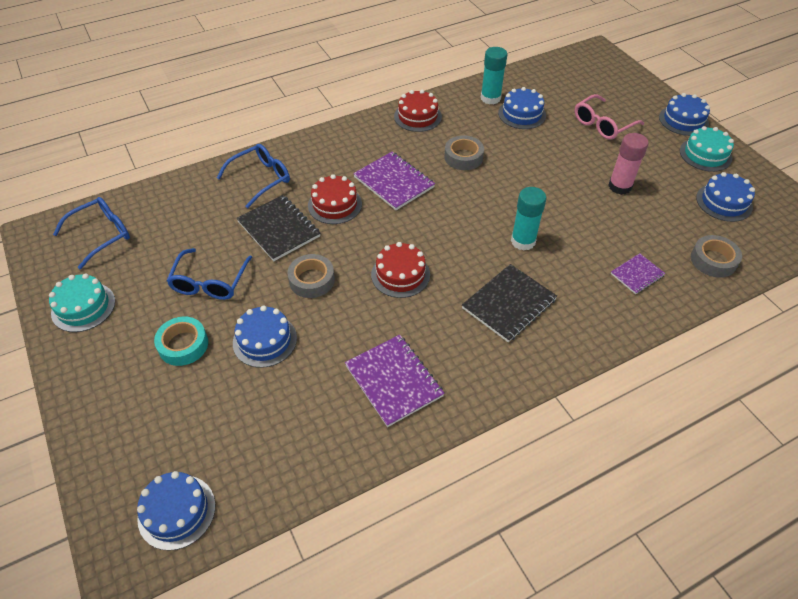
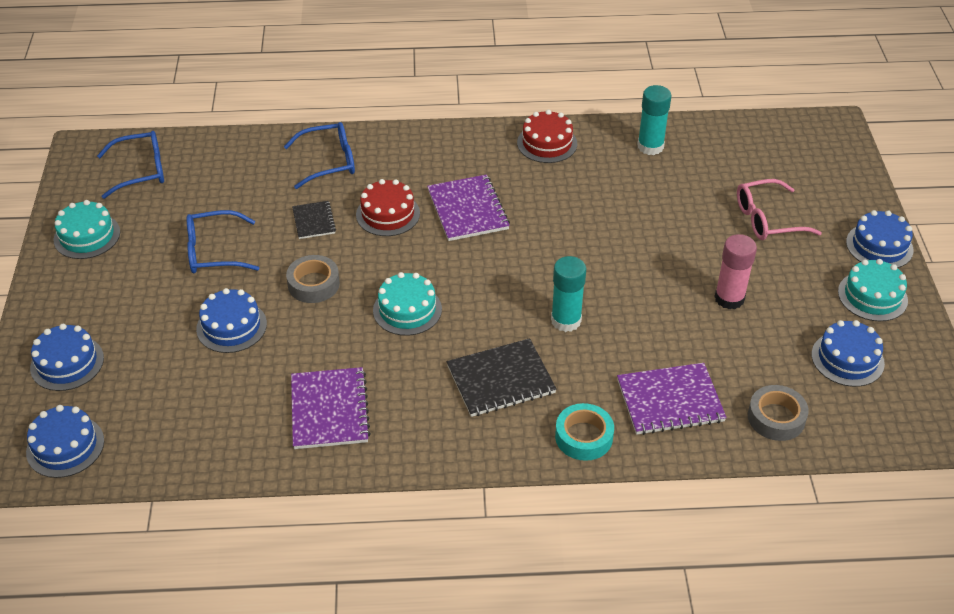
camera: 25 degrees right, 5 degrees down
turquoise tape [154,316,208,366] -> turquoise tape moved to [555,403,614,461]
blue glasses [166,248,252,300] -> blue glasses turned 45 degrees clockwise [187,210,259,273]
black notebook [236,195,320,261] -> black notebook [292,201,336,239], size x0.58
red cake [371,242,430,298] -> turquoise cake [373,272,442,336]
grey tape [444,136,484,170] -> none
blue cake [498,87,546,129] -> blue cake moved to [30,324,104,391]
purple notebook [611,253,666,294] -> purple notebook [617,363,727,435], size x1.73

